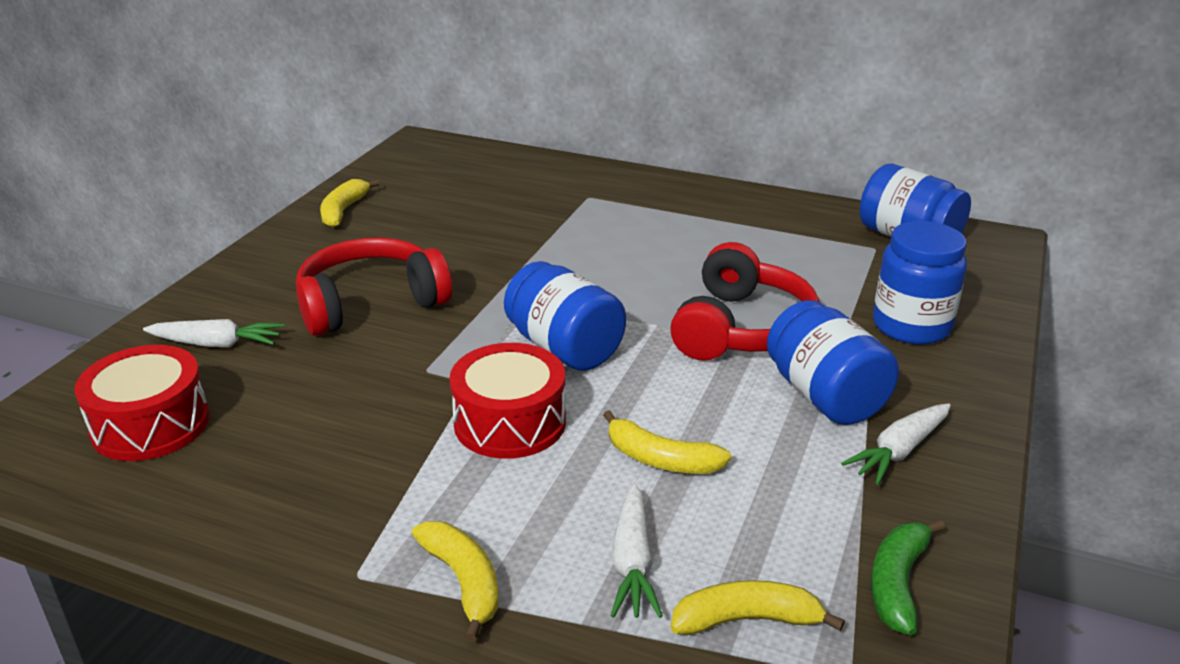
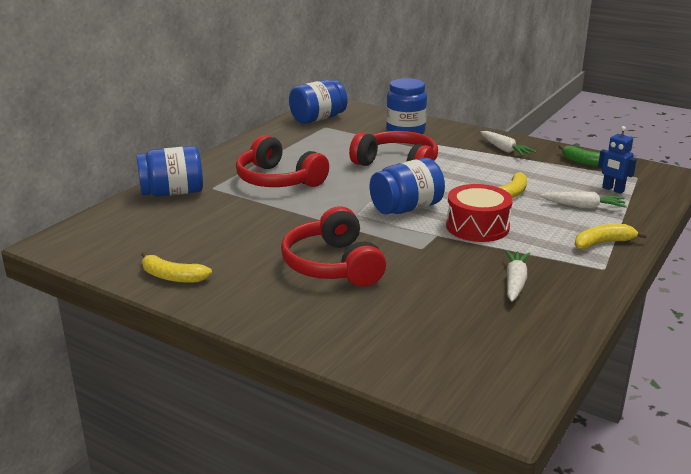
camera: 80 degrees left, 5 degrees down
red drum [75,345,210,461] -> none
white carrot [143,319,284,347] -> white carrot moved to [505,250,530,302]
yellow banana [671,580,845,635] -> blue robot [598,126,637,194]
blue jar [767,300,899,425] -> blue jar moved to [136,146,203,197]
none -> red headphones [236,135,329,187]

